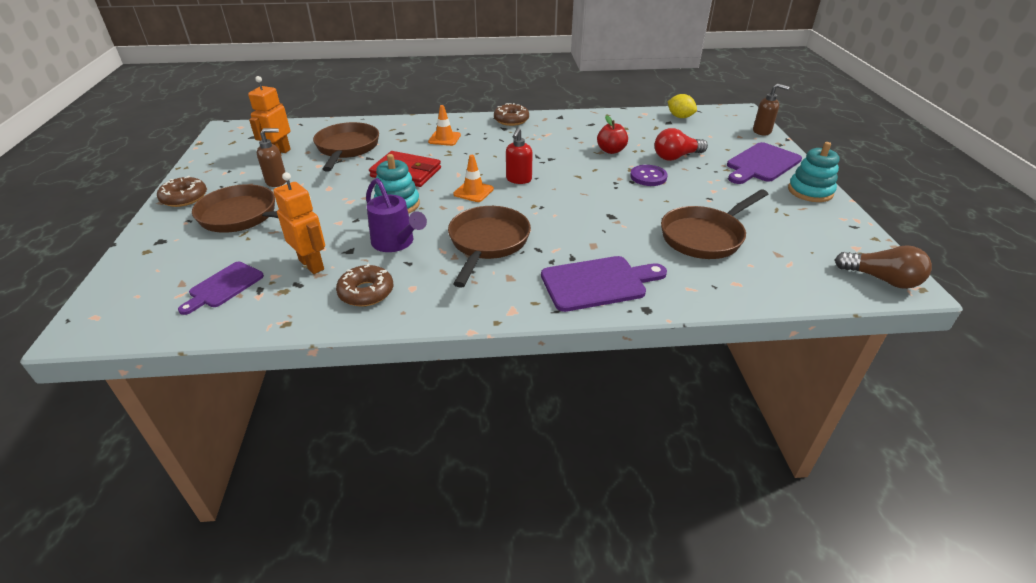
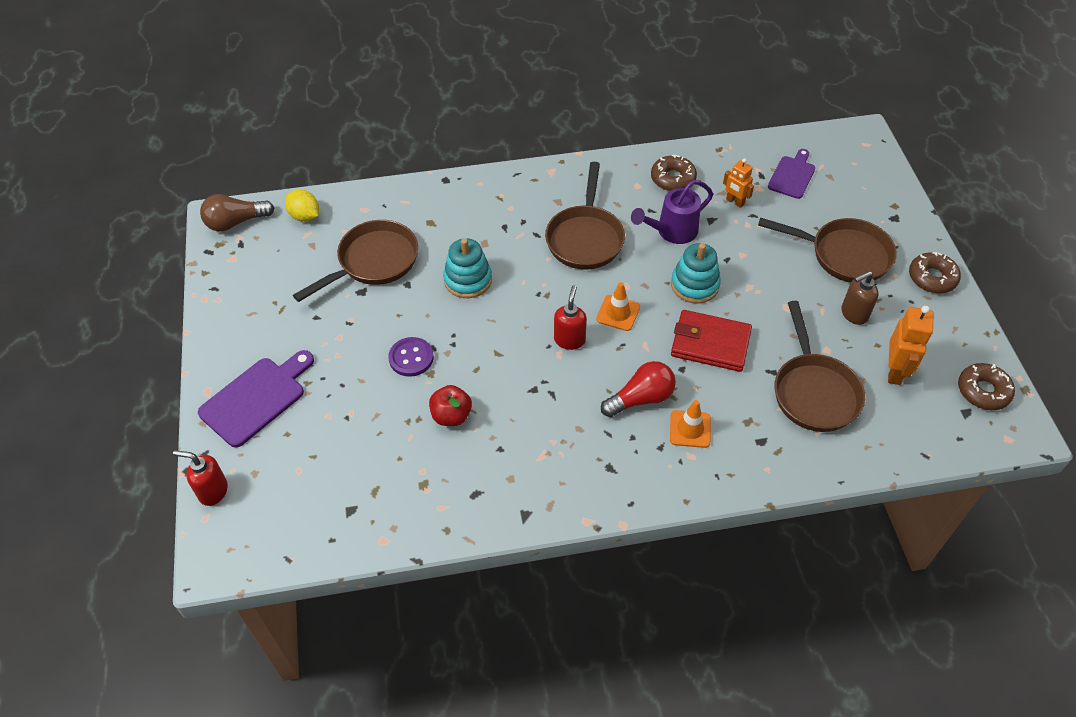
camera: 175 degrees right, 15 degrees up
orange robot [273,172,325,274] -> orange robot [723,158,754,208], size x0.64
purple watering can [366,178,427,252] -> purple watering can turned 75 degrees counterclockwise [631,180,713,244]
brown donut [494,103,529,126] -> brown donut moved to [958,363,1015,410]
purple cutting board [541,256,667,312] -> none
red light bulb [655,128,708,161] -> red light bulb moved to [601,361,676,417]
yellow lemon [668,94,697,118] -> yellow lemon moved to [285,190,319,221]
brown soap dispenser [753,83,789,135] -> red soap dispenser [173,450,228,506]
turquoise stacking toy [788,142,840,202] -> turquoise stacking toy moved to [443,238,492,298]
brown light bulb [835,245,932,289] -> brown light bulb turned 45 degrees counterclockwise [200,194,274,231]

